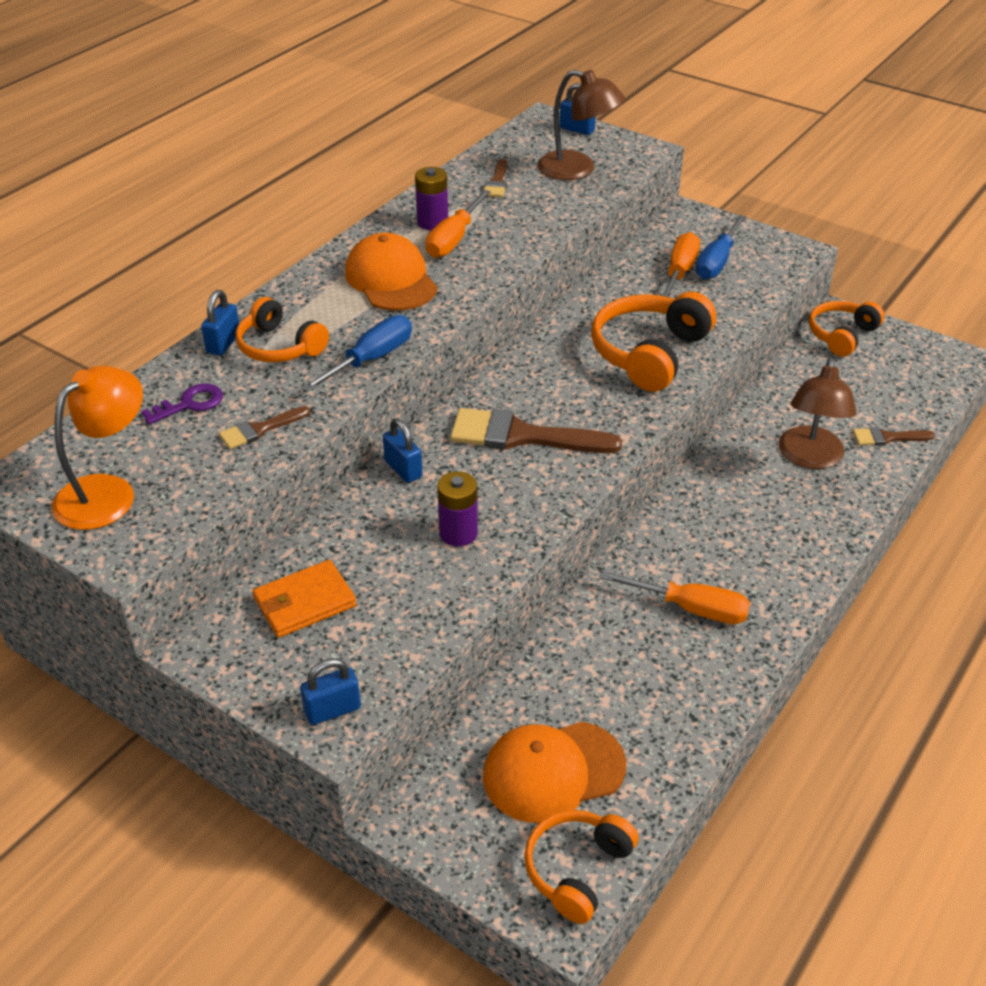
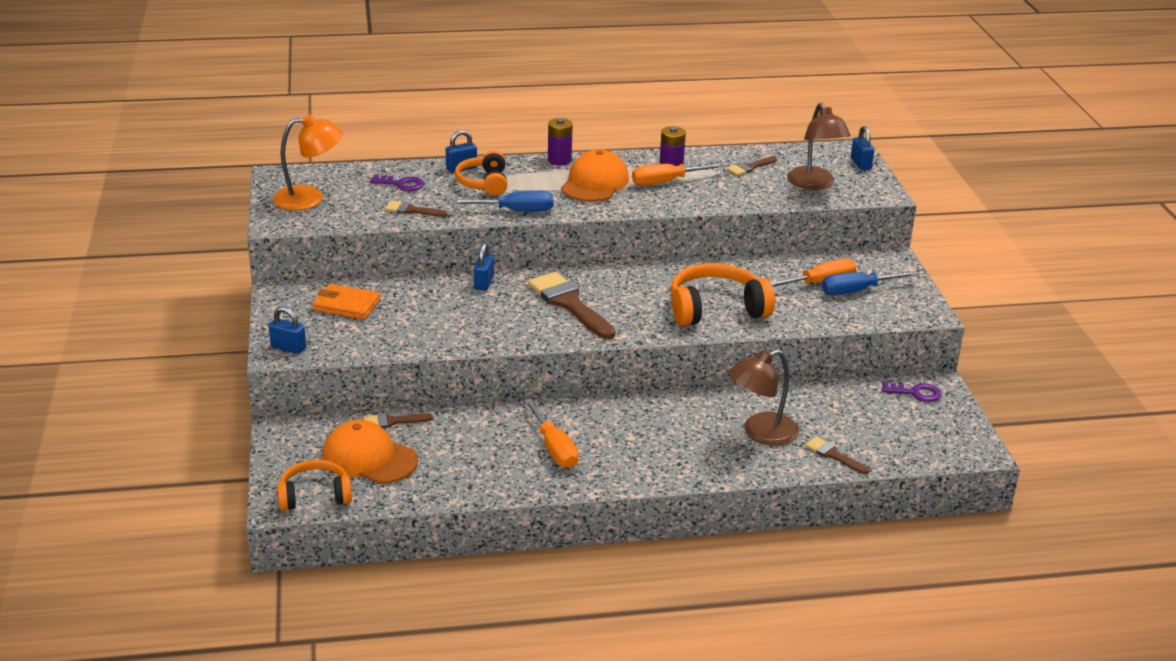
camera: 45 degrees right, 10 degrees down
purple battery [437,472,478,546] -> purple battery moved to [548,118,573,166]
orange headphones [809,301,885,357] -> purple key [882,382,942,402]
none -> brown brush [363,413,433,428]

